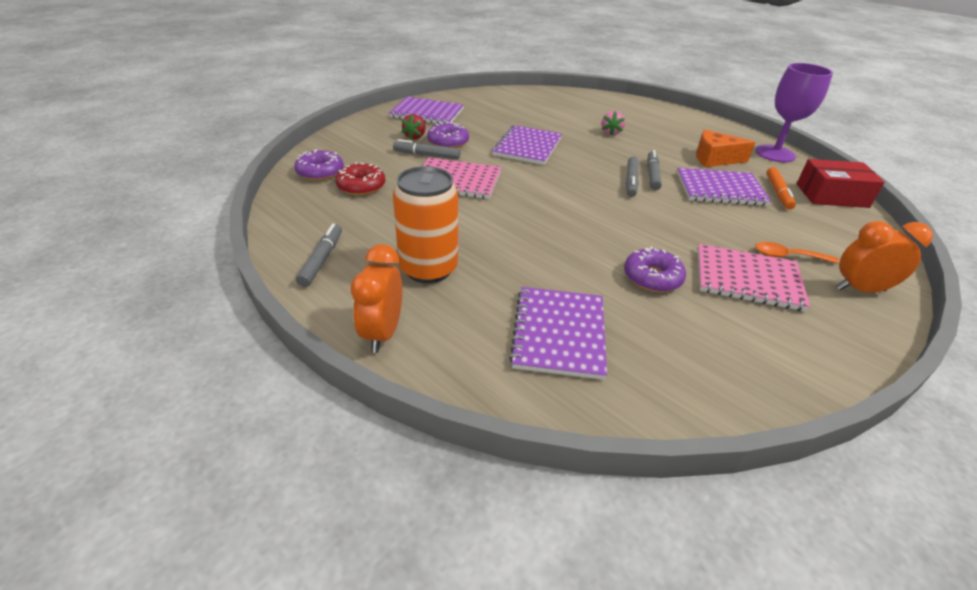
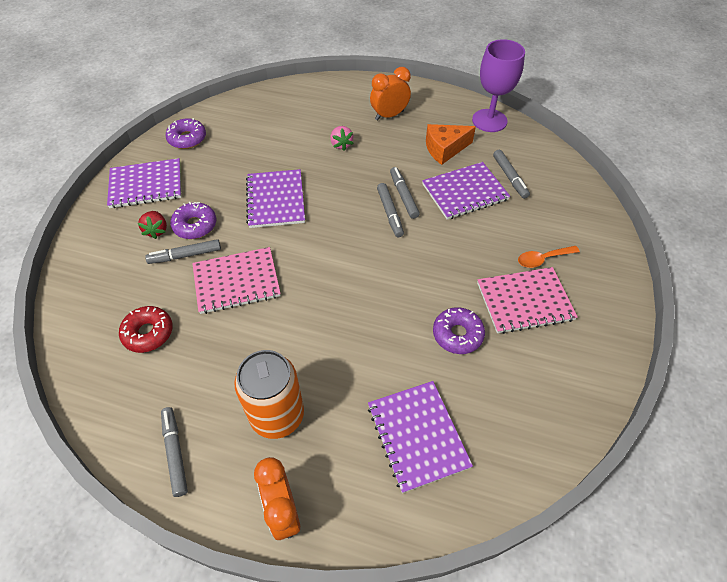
camera: 25 degrees left, 15 degrees up
purple donut [294,149,344,181] -> purple donut moved to [165,118,206,149]
orange marker [766,167,796,210] -> grey marker [493,150,530,199]
red box [797,159,885,208] -> none
orange clock [836,221,933,293] -> orange clock moved to [370,67,411,121]

